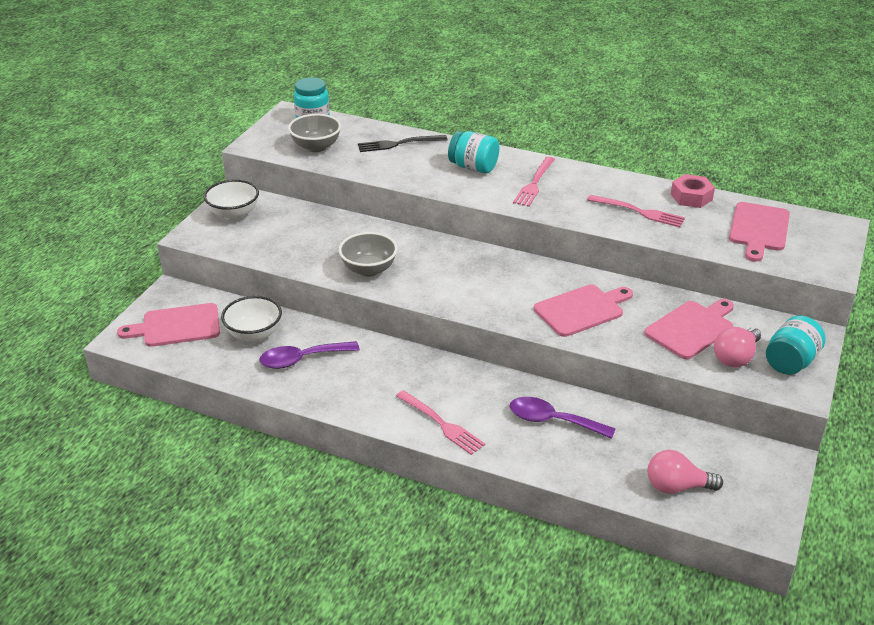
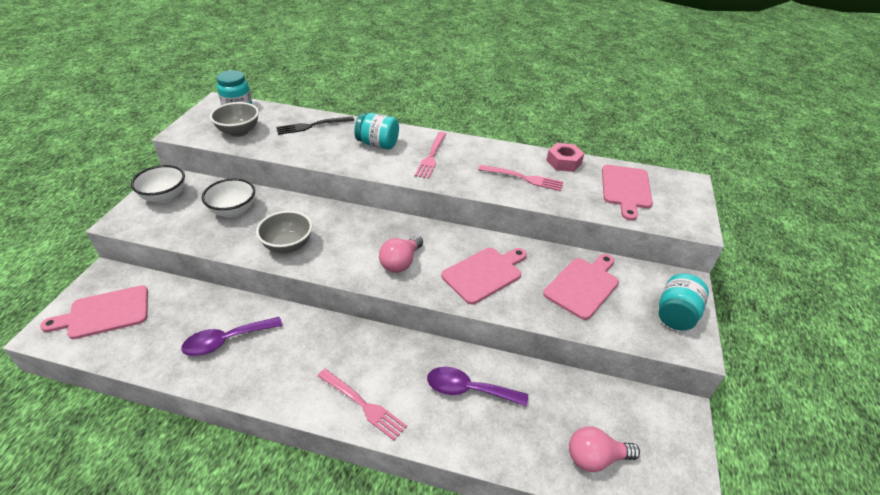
camera: 10 degrees left, 5 degrees up
white bowl [221,296,282,342] -> white bowl moved to [202,178,255,217]
pink light bulb [714,327,761,367] -> pink light bulb moved to [379,236,423,273]

